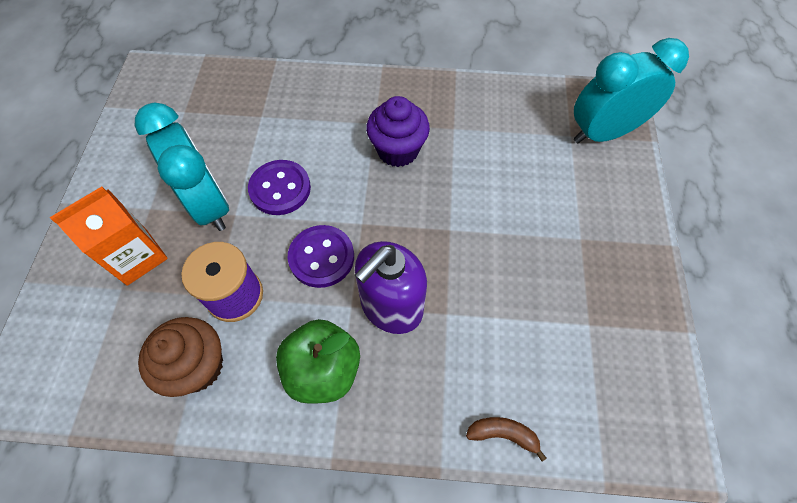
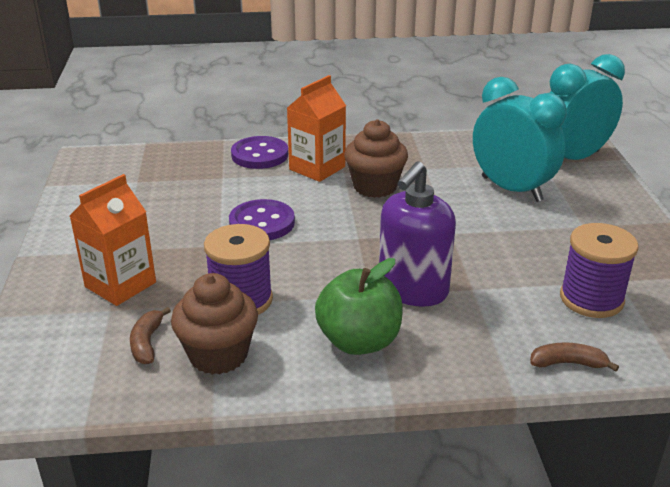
camera: 10 degrees left, 30 degrees down
turquoise clock [135,102,229,231] -> turquoise clock moved to [473,77,567,202]
purple button [288,225,354,288] -> purple button moved to [231,136,288,169]
purple cupcake [366,96,430,167] -> brown cupcake [344,119,408,198]
none -> brown banana [130,307,171,364]
none -> orange carton [287,75,346,182]
none -> purple spool [560,223,638,318]

